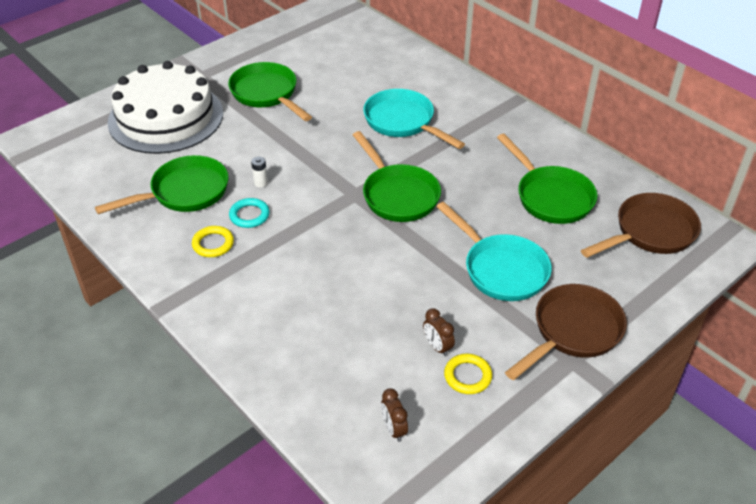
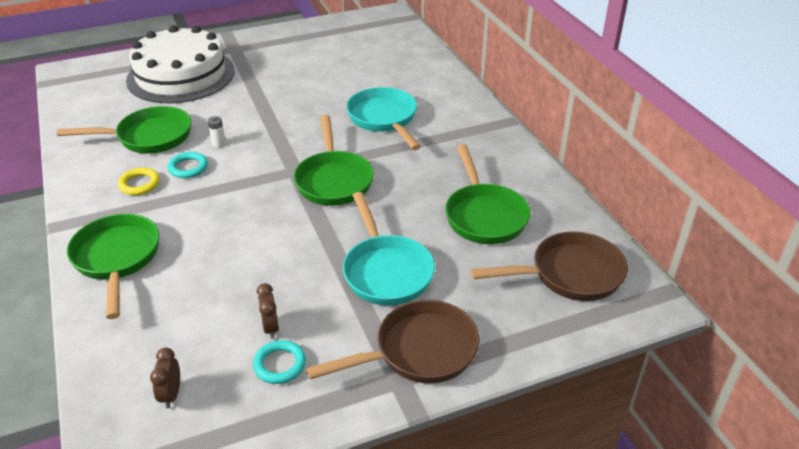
camera: 20 degrees right, 5 degrees down
green pan [228,62,312,121] -> green pan moved to [67,214,159,319]
yellow ring [444,354,492,394] -> turquoise ring [253,340,306,384]

